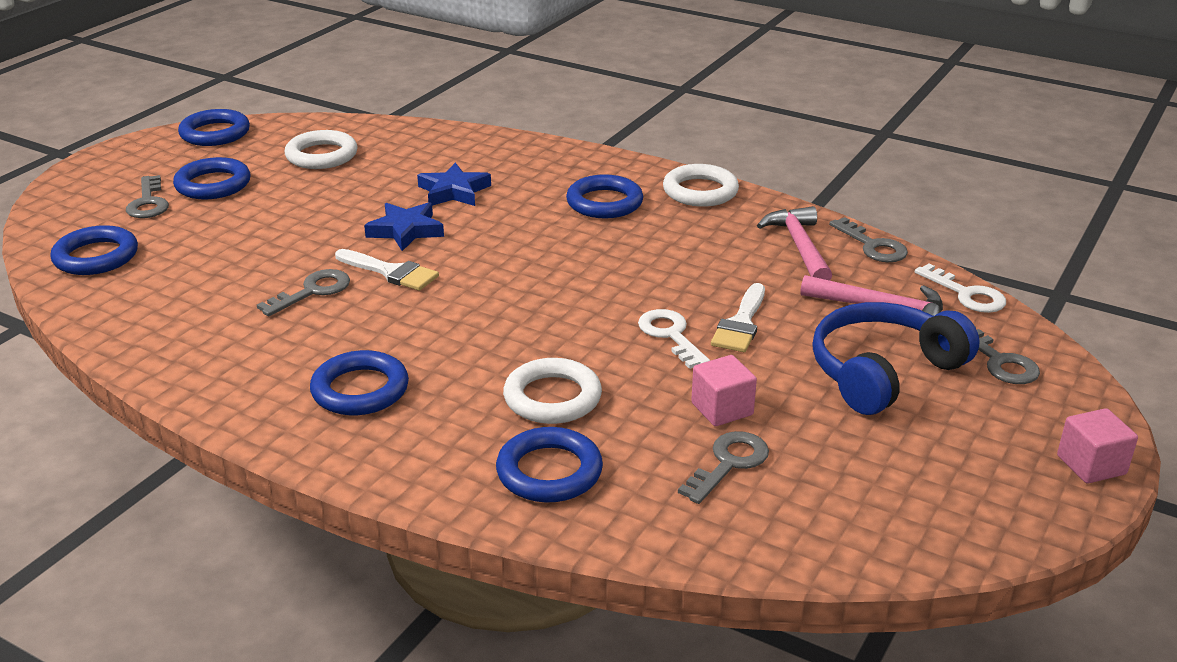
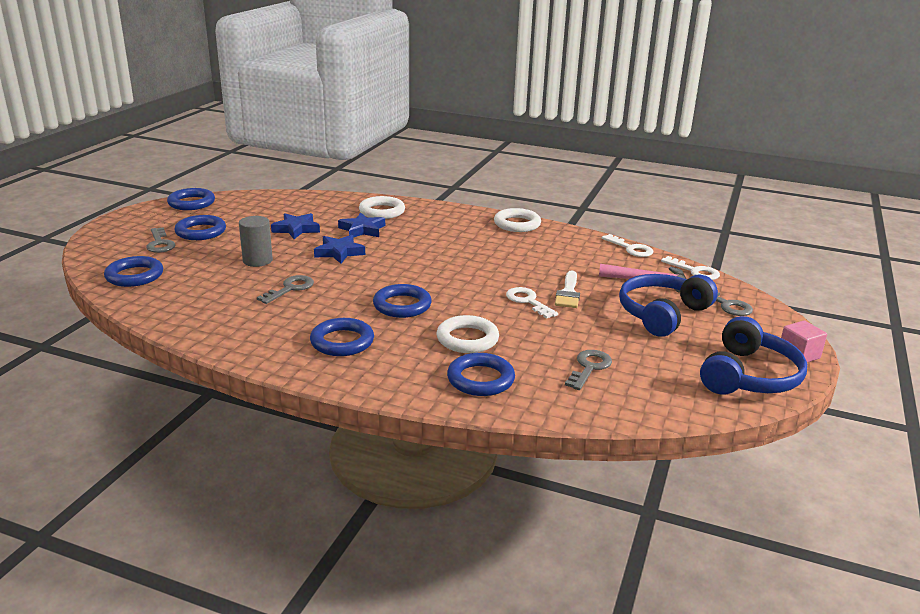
camera: 10 degrees left, 5 degrees down
white ring [285,130,357,169] -> white ring moved to [359,196,405,219]
white brush [335,249,439,291] -> none
blue ring [566,174,643,219] -> blue ring moved to [373,284,432,318]
pink cube [691,355,757,426] -> none
pink hammer [757,206,832,281] -> none
grey key [829,217,908,262] -> white key [602,234,653,257]
none -> grey cylinder [239,216,273,267]
none -> blue star [271,213,320,239]
none -> blue headphones [700,316,807,395]

